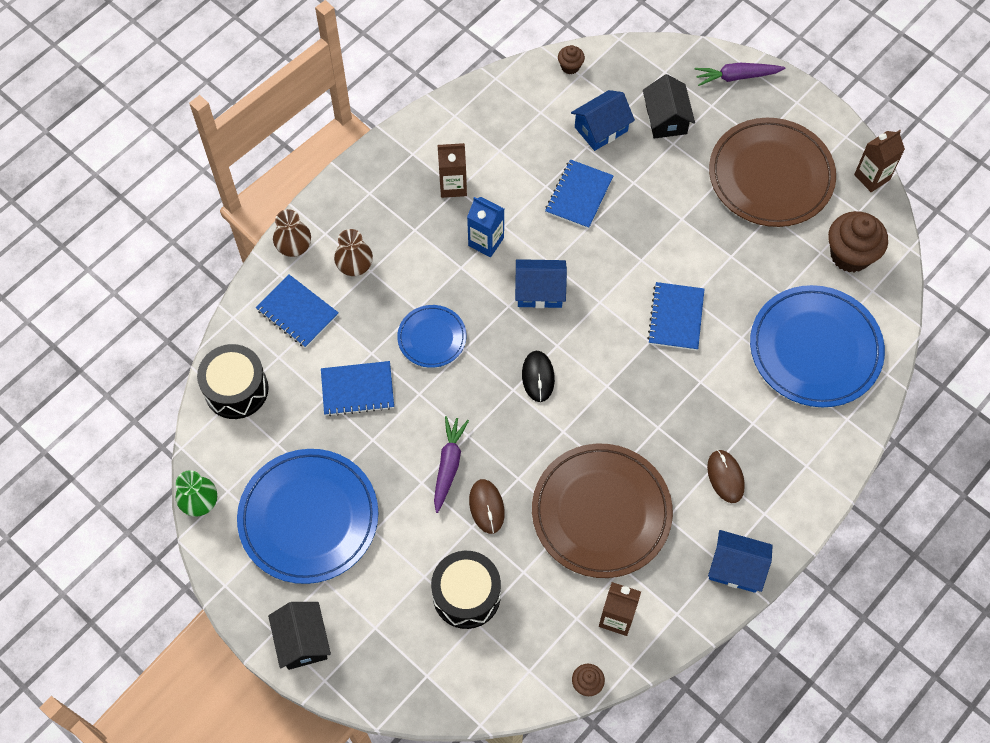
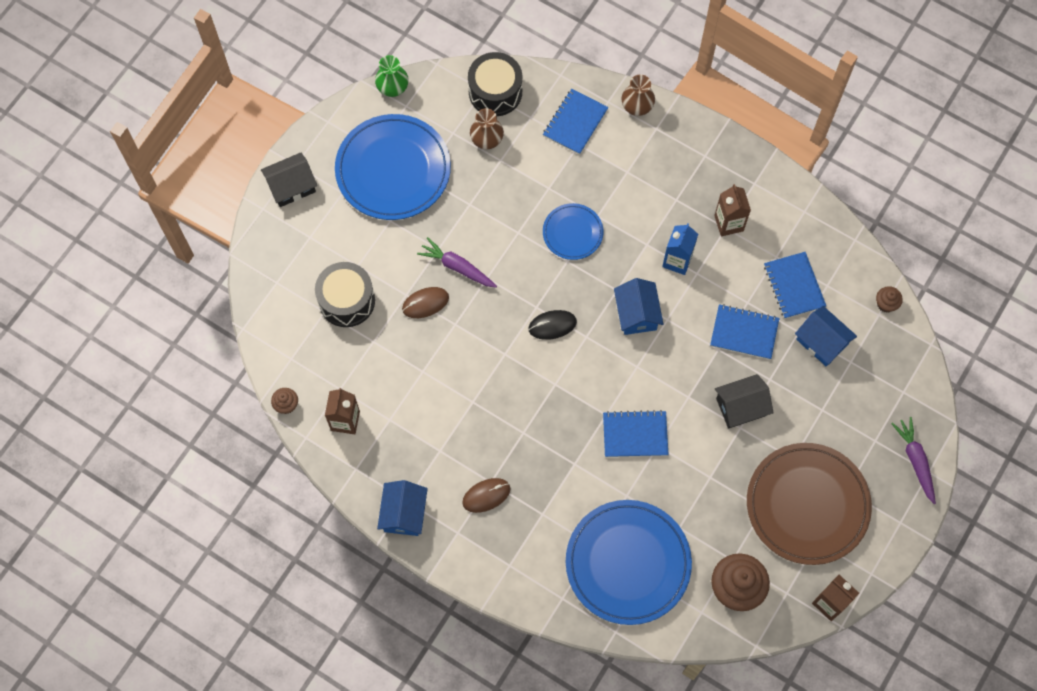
camera: 80 degrees right, 5 degrees up
blue notebook [321,361,394,416] -> blue notebook moved to [764,252,826,319]
brown vase [334,229,373,276] -> brown vase moved to [470,108,504,149]
purple carrot [434,416,469,513] -> purple carrot turned 150 degrees counterclockwise [417,237,497,288]
brown plate [532,444,673,578] -> none
black house [643,74,695,139] -> black house moved to [715,374,774,428]

